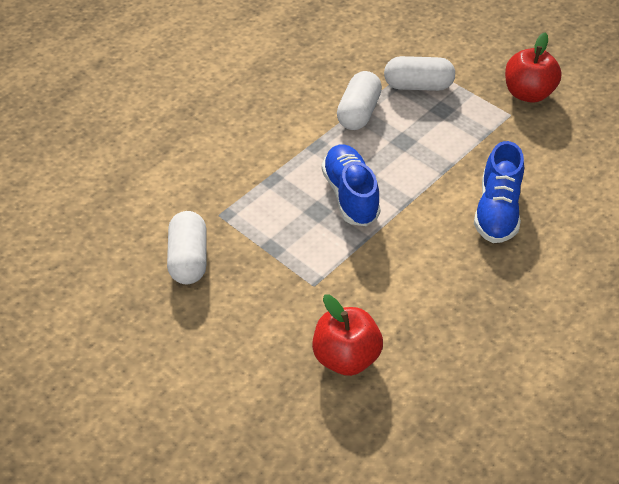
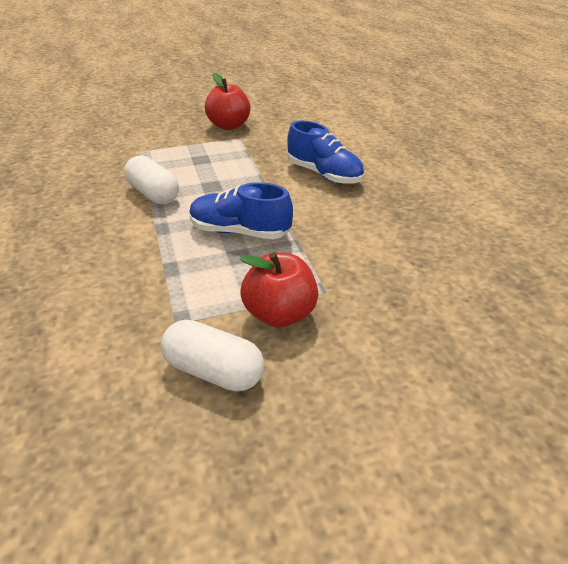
camera: 60 degrees left, 10 degrees down
red apple [312,294,383,376] -> red apple moved to [239,252,318,328]
white capsule [384,56,455,91] -> none

